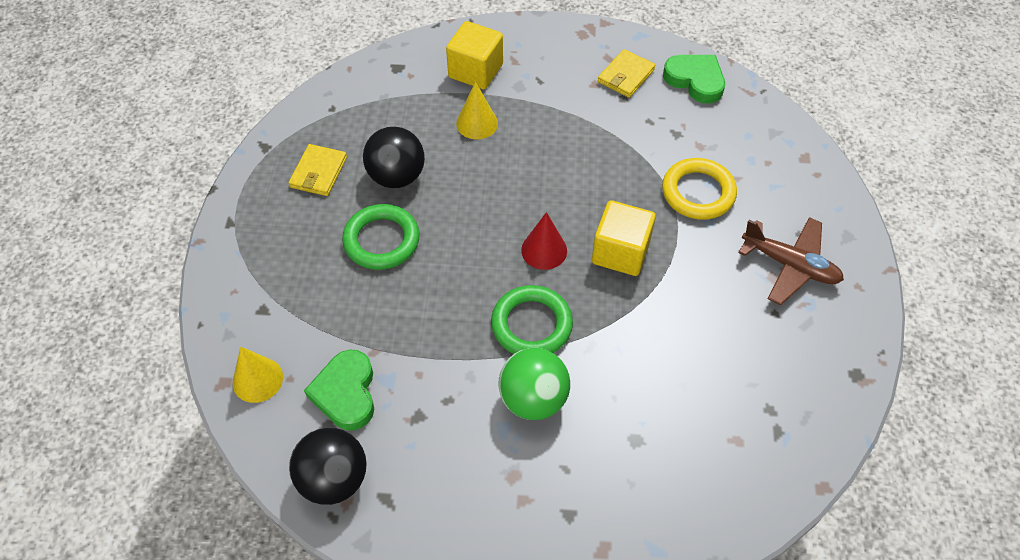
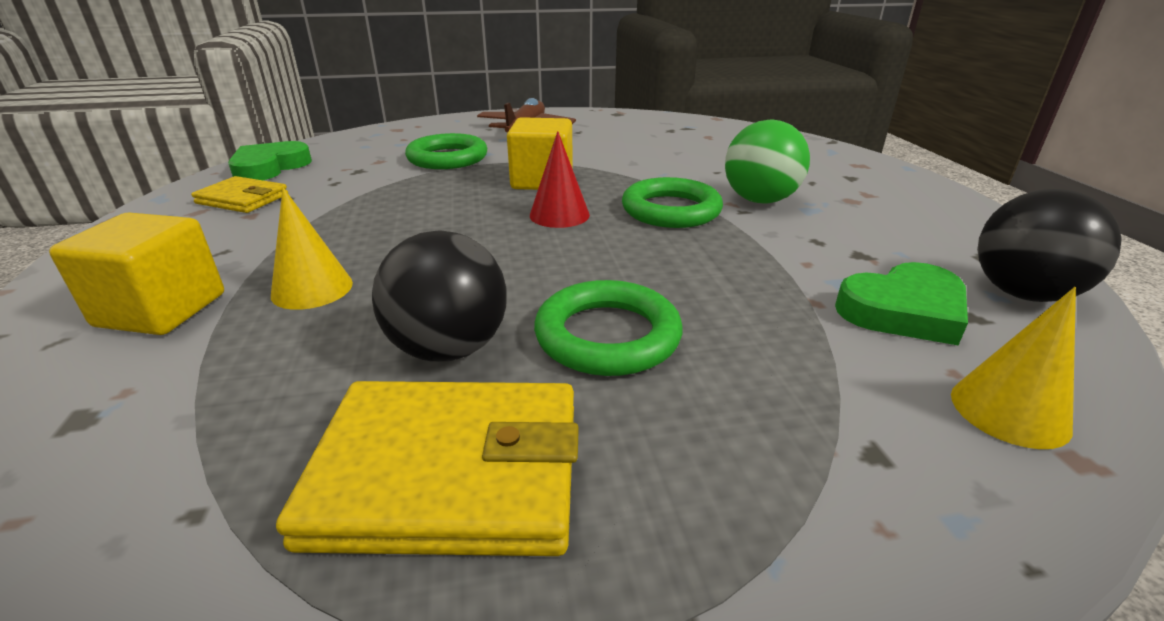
camera: 105 degrees left, 25 degrees down
yellow wallet [289,144,347,196] -> yellow wallet [276,381,579,556], size x1.73
yellow ring [662,158,737,220] -> green ring [405,133,487,169]

